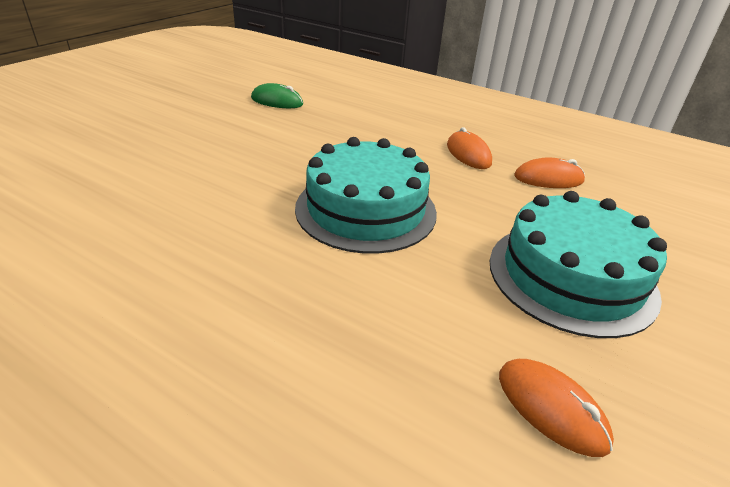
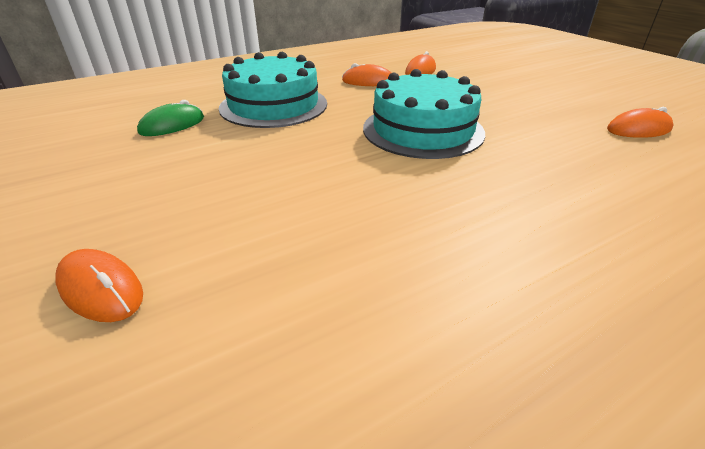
camera: 60 degrees left, 0 degrees up
turquoise cake [490,191,667,338] -> turquoise cake moved to [219,52,327,128]
none -> orange mouse [55,249,143,322]

